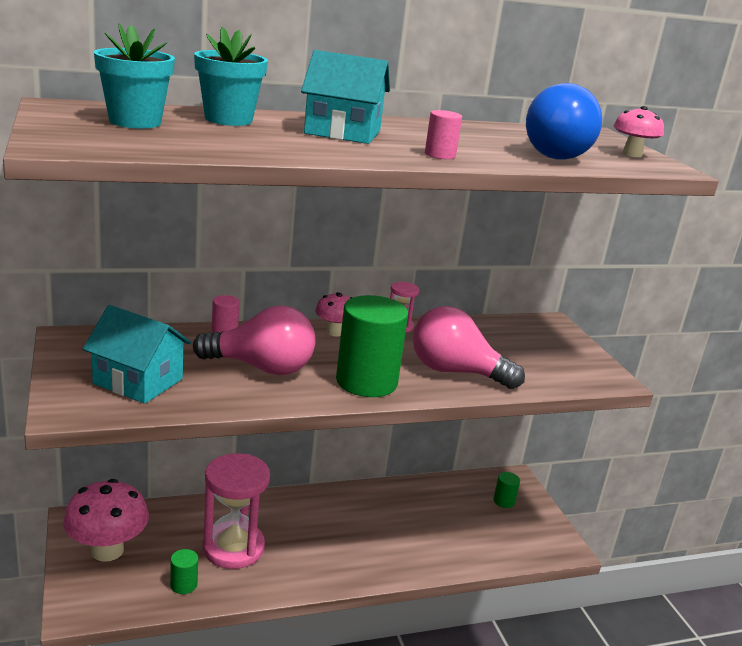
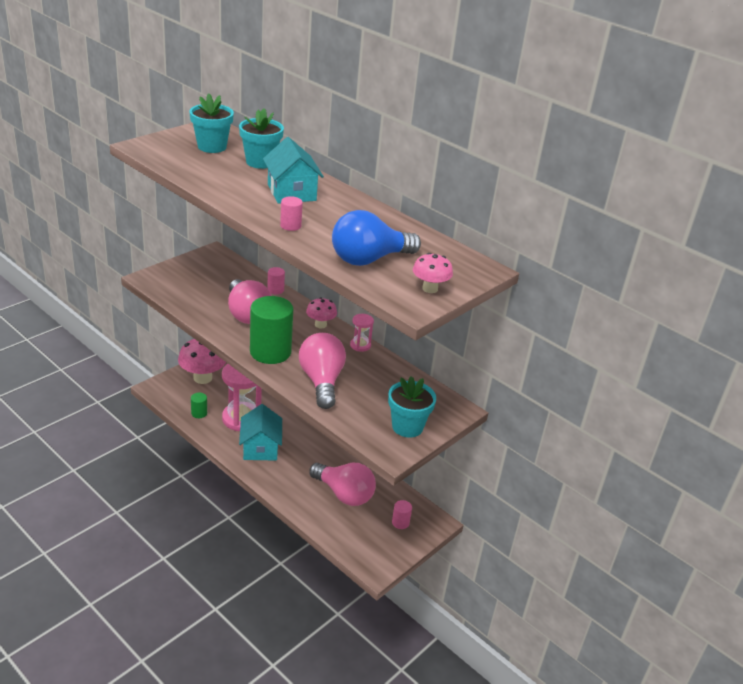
camera: 60 degrees right, 10 degrees up
turquoise house [83,305,191,404] -> turquoise house moved to [239,404,282,461]
green cylinder [493,472,520,508] -> pink cylinder [392,500,412,529]
none -> pink light bulb [309,463,376,506]
none -> turquoise flower pot [388,376,436,438]

